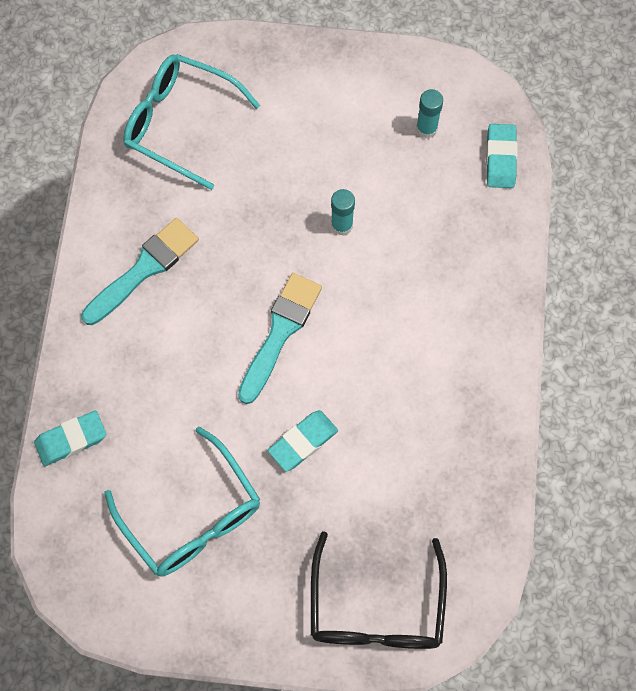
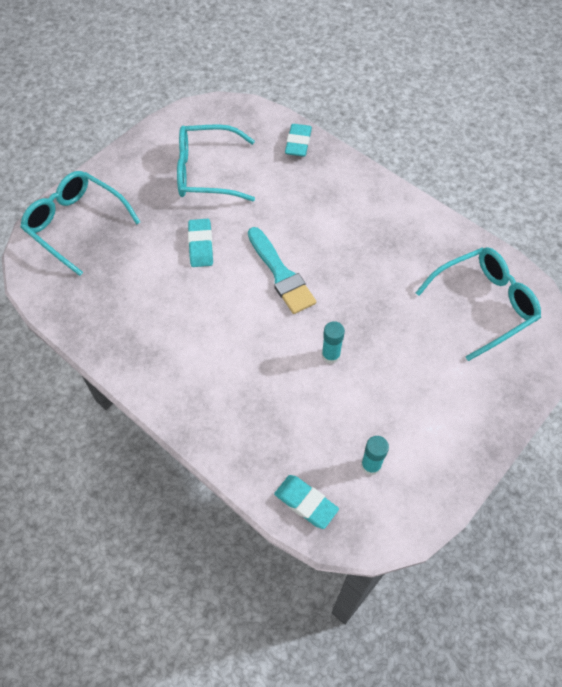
camera: 125 degrees right, 10 degrees down
turquoise brush [81,218,199,325] -> none
black glasses [311,531,447,649] -> turquoise glasses [20,171,140,276]

